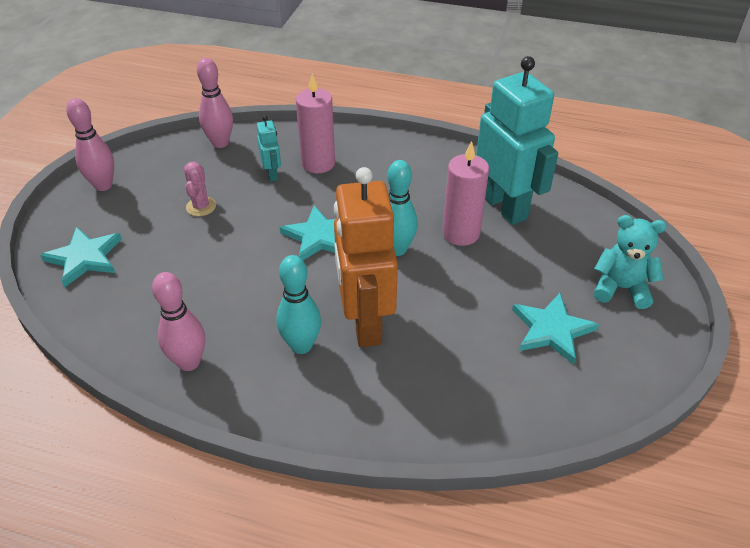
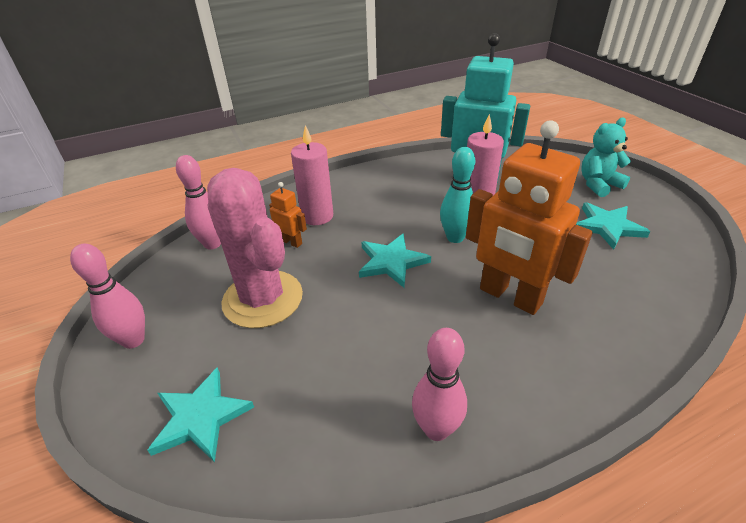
camera: 40 degrees left, 5 degrees down
pink cactus [184,161,216,216] -> pink cactus [207,168,303,328], size x2.44
turquoise robot [257,115,281,182] -> orange robot [269,182,307,248]
turquoise bowling pin [276,255,321,354] -> none

